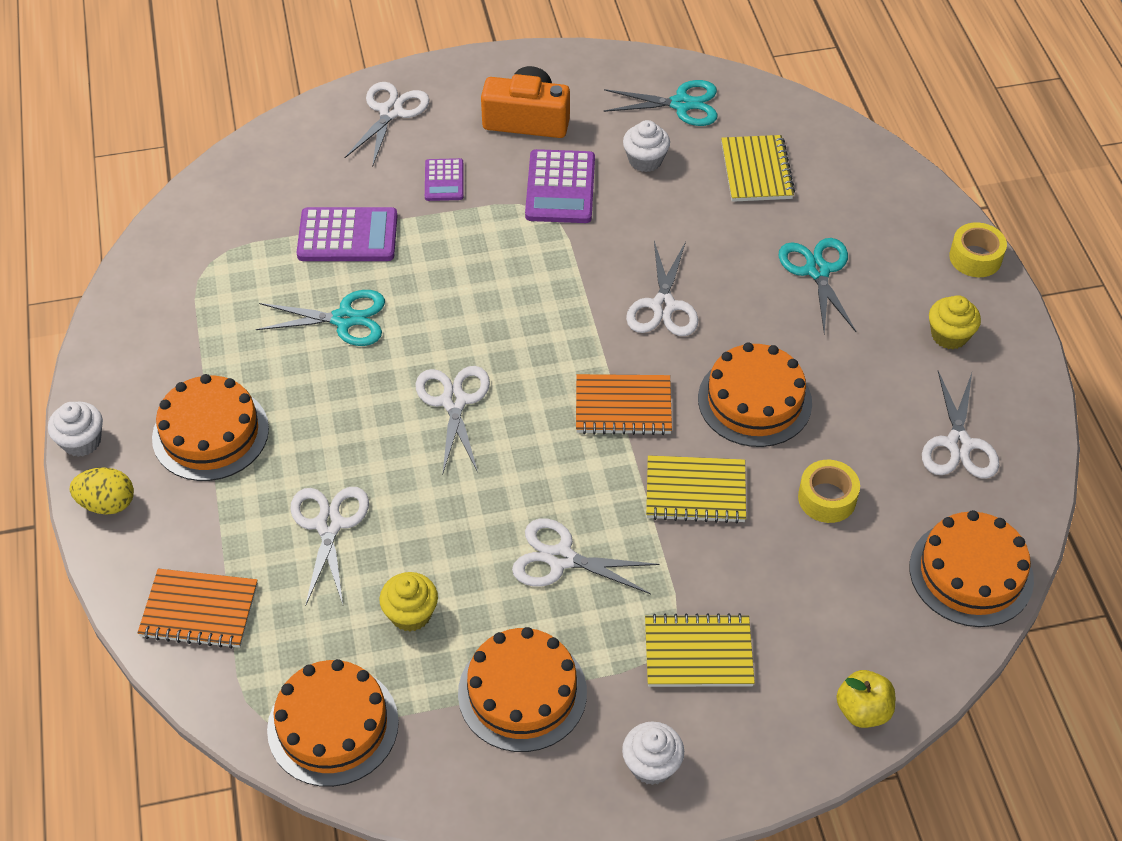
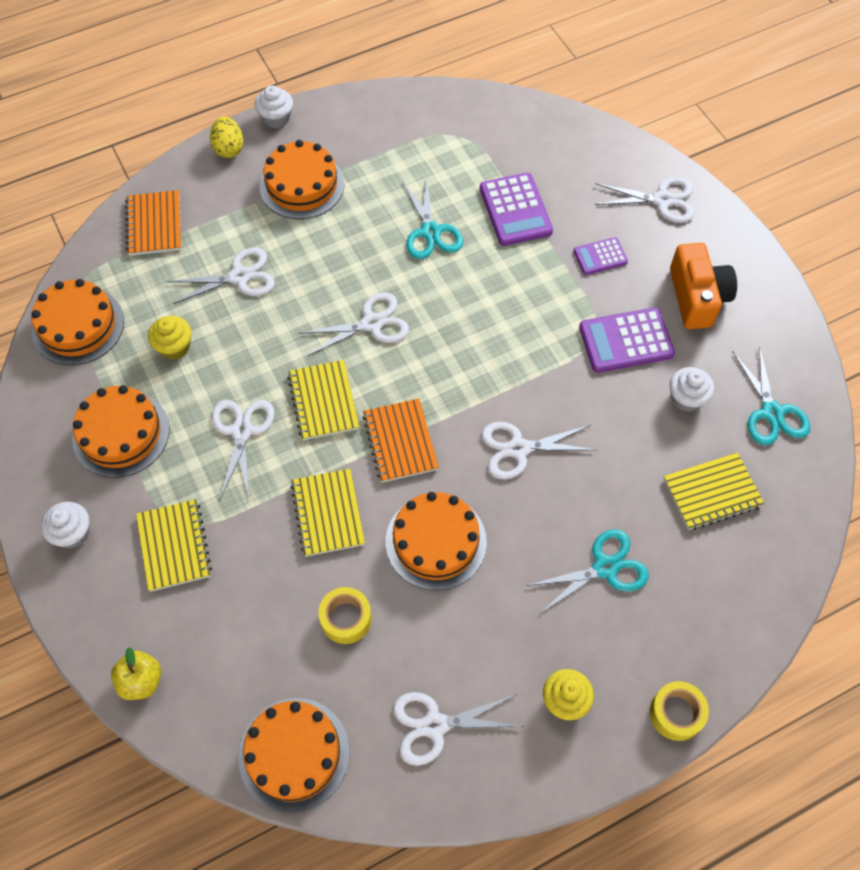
camera: 75 degrees right, 10 degrees up
none -> yellow notebook [287,360,359,441]

